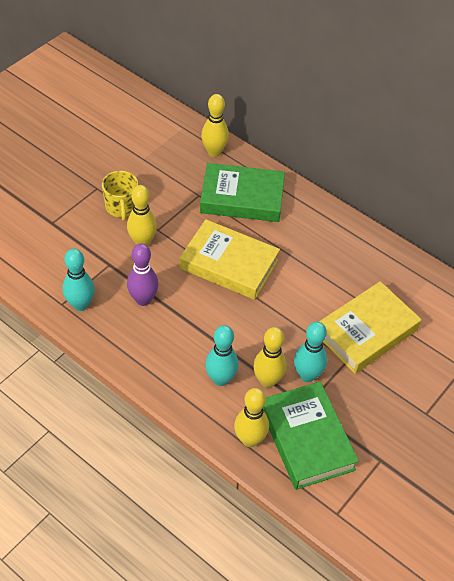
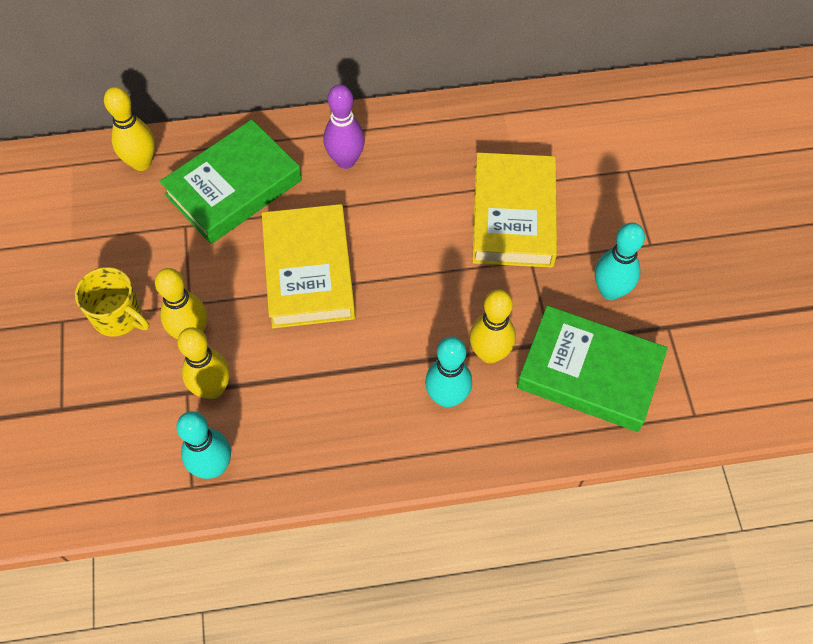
camera: 45 degrees left, 10 degrees up
purple bowling pin [127,243,159,306] -> purple bowling pin moved to [324,84,365,169]
yellow book [180,219,280,300] -> yellow book turned 75 degrees counterclockwise [262,204,355,328]
yellow bowling pin [234,388,269,447] -> yellow bowling pin moved to [177,327,230,399]
turquoise bowling pin [294,322,327,382] -> turquoise bowling pin moved to [595,223,645,300]

